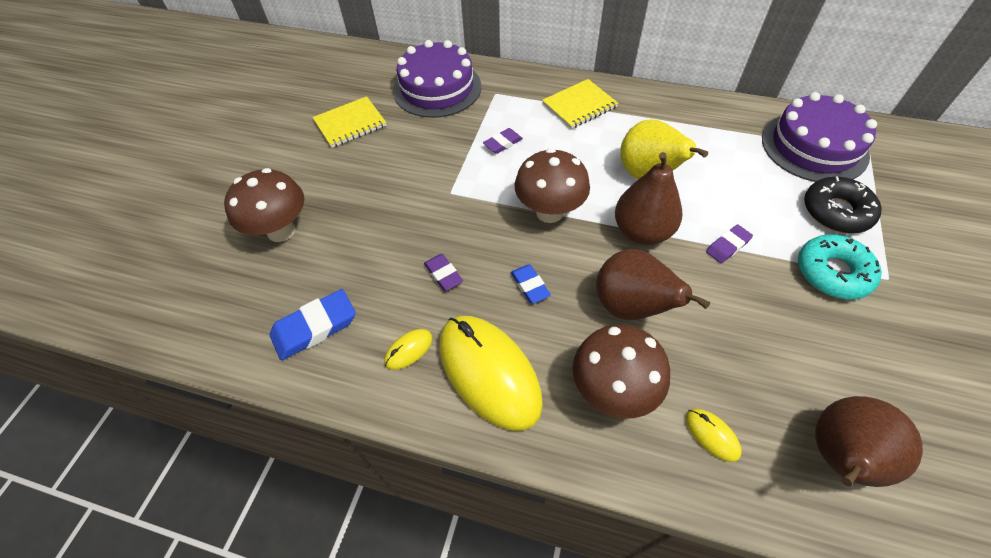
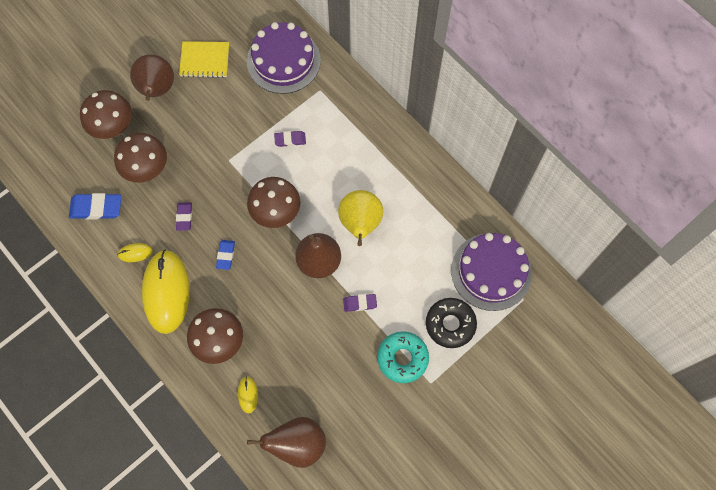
camera: 30 degrees right, 15 degrees up
yellow notebook [542,79,618,129] -> none
brown pear [596,249,710,320] -> brown pear moved to [130,55,174,101]
none -> brown mushroom [114,133,167,183]

